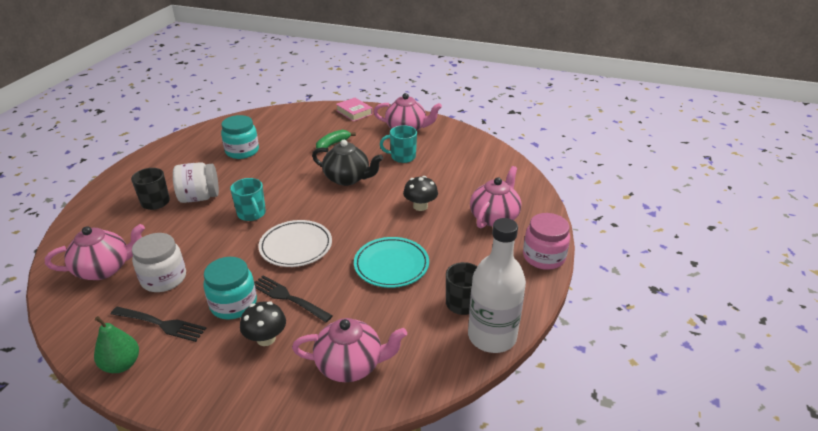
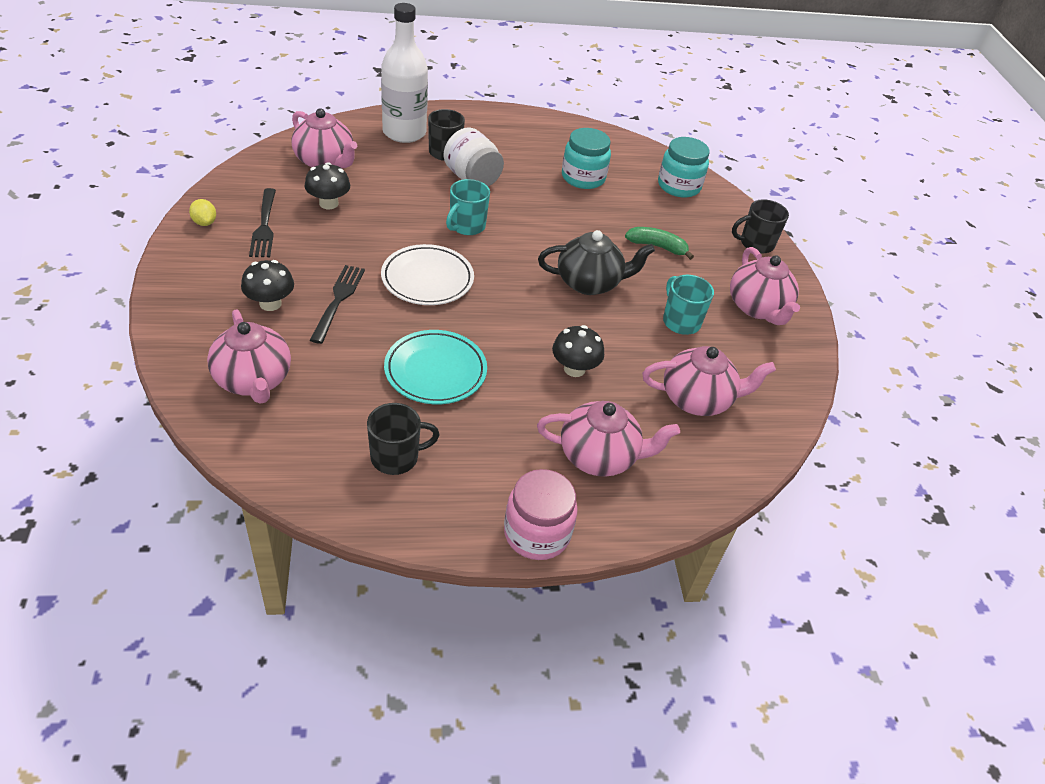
camera: 60 degrees right, 10 degrees up
green pear [94,316,139,373] -> yellow lemon [189,199,216,226]
white jar [132,233,186,292] -> black mushroom [304,162,350,209]
turquoise jar [203,257,257,319] -> turquoise jar moved to [658,137,710,198]
black teapot [312,140,383,186] -> black teapot turned 90 degrees counterclockwise [538,230,655,295]
pink book [336,98,373,122] -> black mug [732,199,789,254]
white bottle [468,218,526,353] -> white bottle moved to [381,3,428,143]
none -> pink teapot [642,346,776,416]

